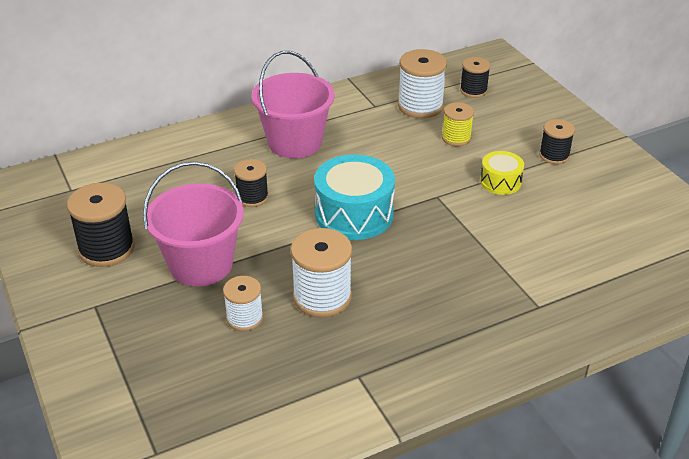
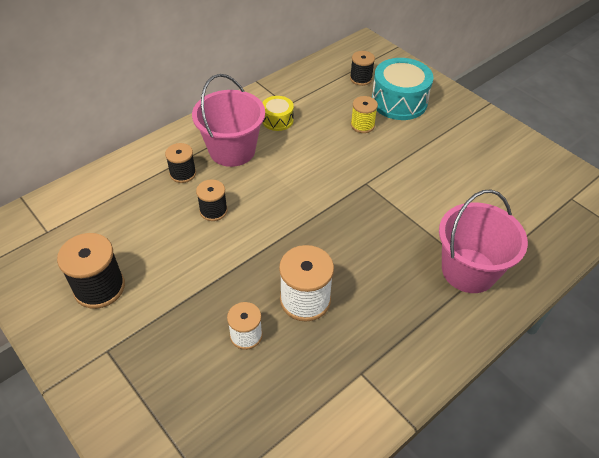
camera: 15 degrees left, 10 degrees up
pink bucket [143,161,244,286] -> pink bucket moved to [439,189,528,293]
turquoise drum [314,154,395,240] -> turquoise drum moved to [372,58,433,120]
white spool [398,49,447,118] -> none
yellow drum [480,151,524,195] -> yellow drum moved to [262,96,294,131]
black spool [539,119,575,164] -> black spool moved to [165,143,196,183]

